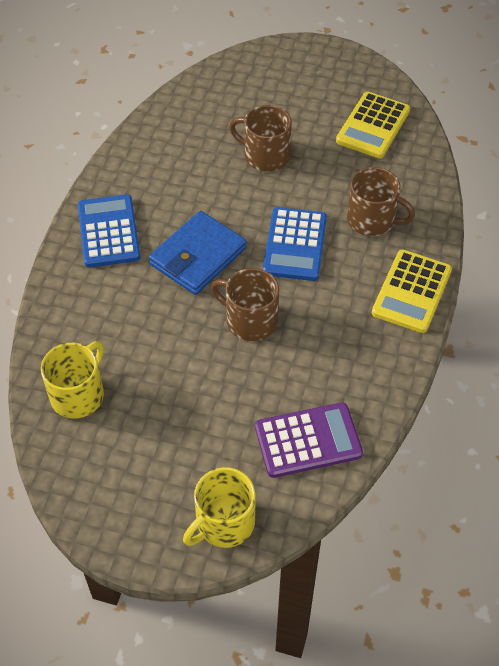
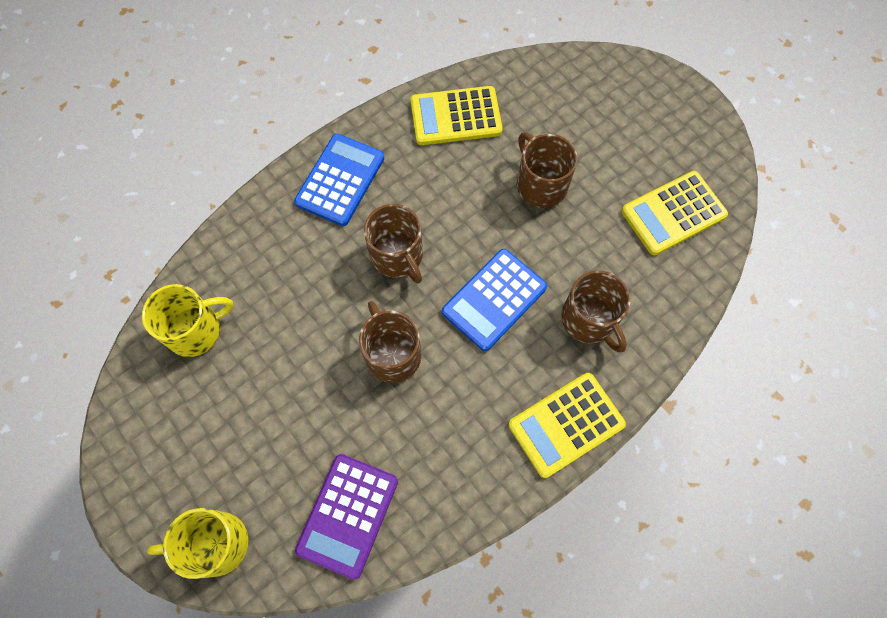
camera: 35 degrees right, 15 degrees up
blue wallet [149,211,247,295] -> brown mug [364,204,423,283]
purple calculator [255,402,363,478] -> purple calculator turned 90 degrees clockwise [295,454,398,580]
none -> yellow calculator [410,86,503,145]

